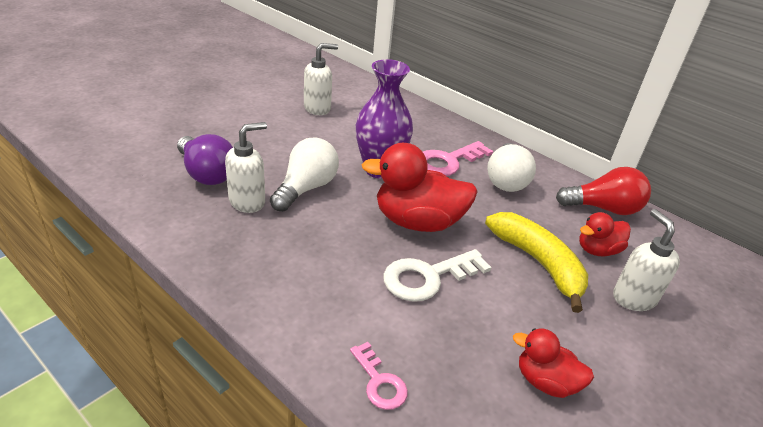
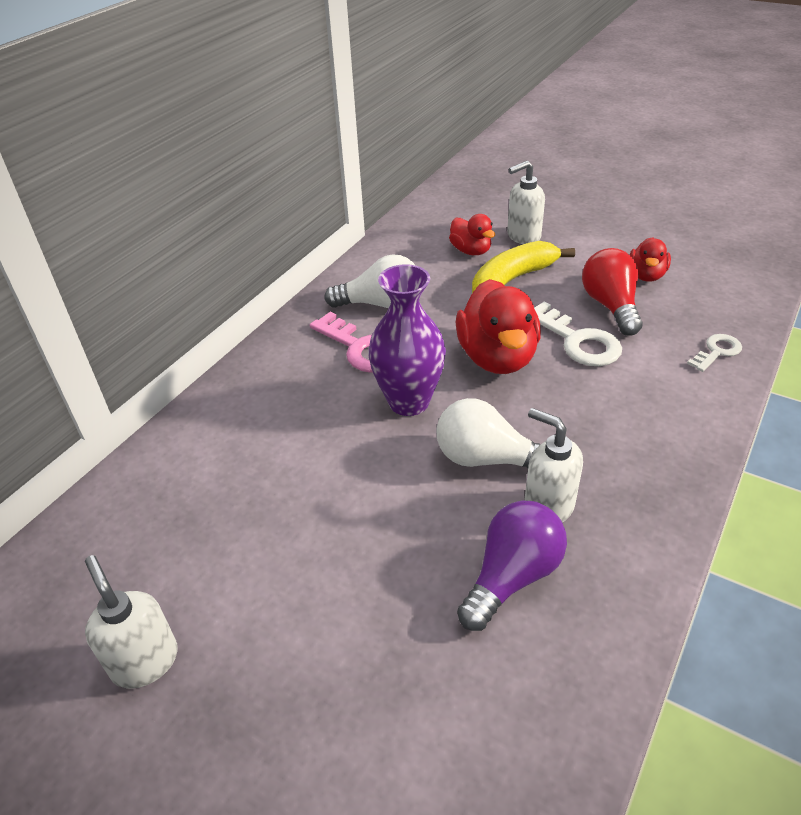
camera: 95 degrees left, 5 degrees up
white soap dispenser [304,43,338,115] -> white soap dispenser moved to [85,555,178,689]
pink key [350,342,408,410] -> white key [687,334,742,372]
red light bulb [556,167,651,215] -> red light bulb moved to [582,248,643,335]

